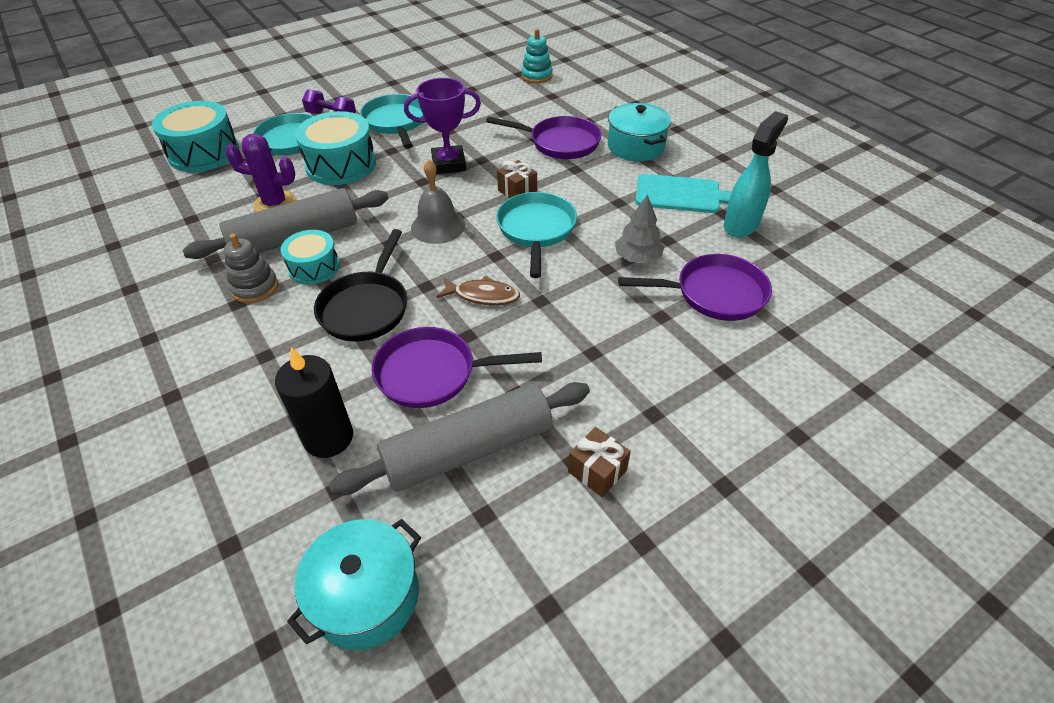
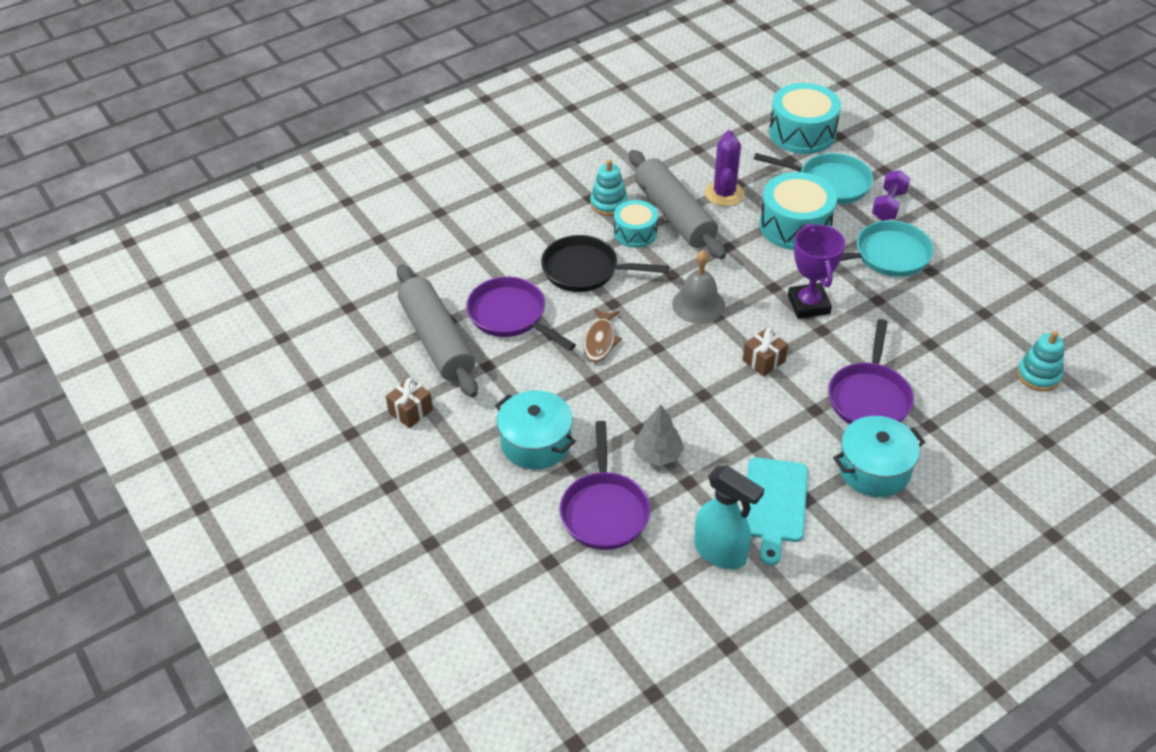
camera: 90 degrees right, 0 degrees up
grey stacking toy [224,234,278,303] -> turquoise stacking toy [590,160,628,216]
black candle [275,347,353,458] -> none
turquoise pot [287,519,421,650] -> turquoise pot moved to [495,390,576,469]
purple pan [372,327,542,408] -> purple pan turned 45 degrees counterclockwise [466,277,576,350]
turquoise pan [496,192,577,278] -> none

